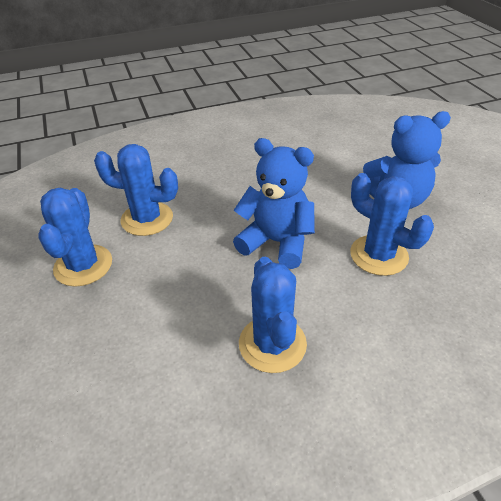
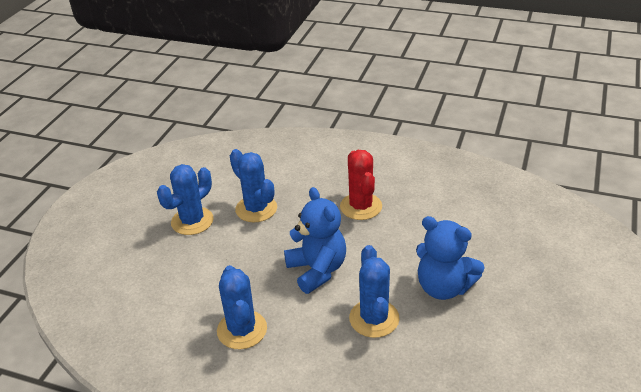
camera: 40 degrees right, 5 degrees down
blue cactus [239,257,307,373] -> blue cactus turned 45 degrees counterclockwise [217,265,267,349]
none -> red cactus [340,150,382,220]

